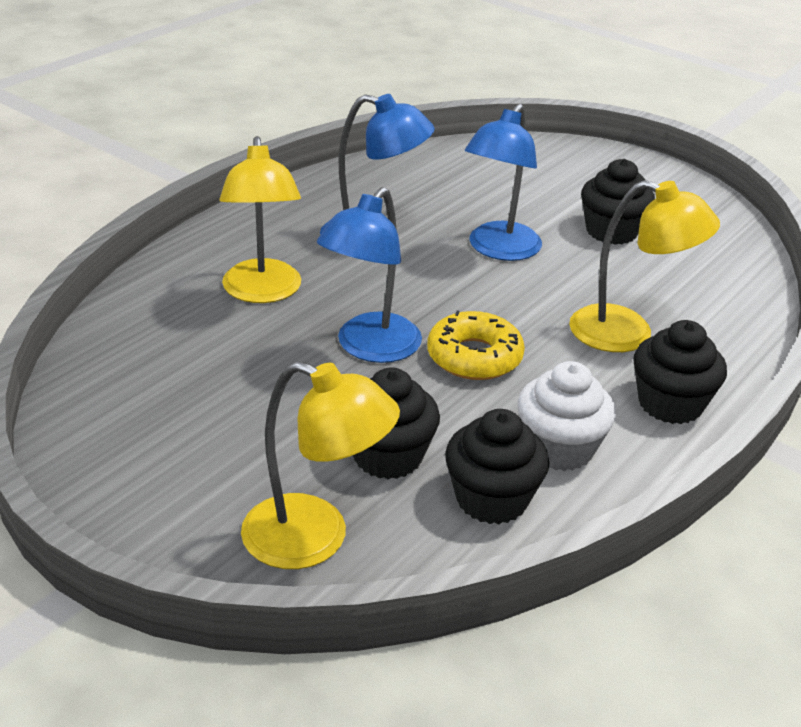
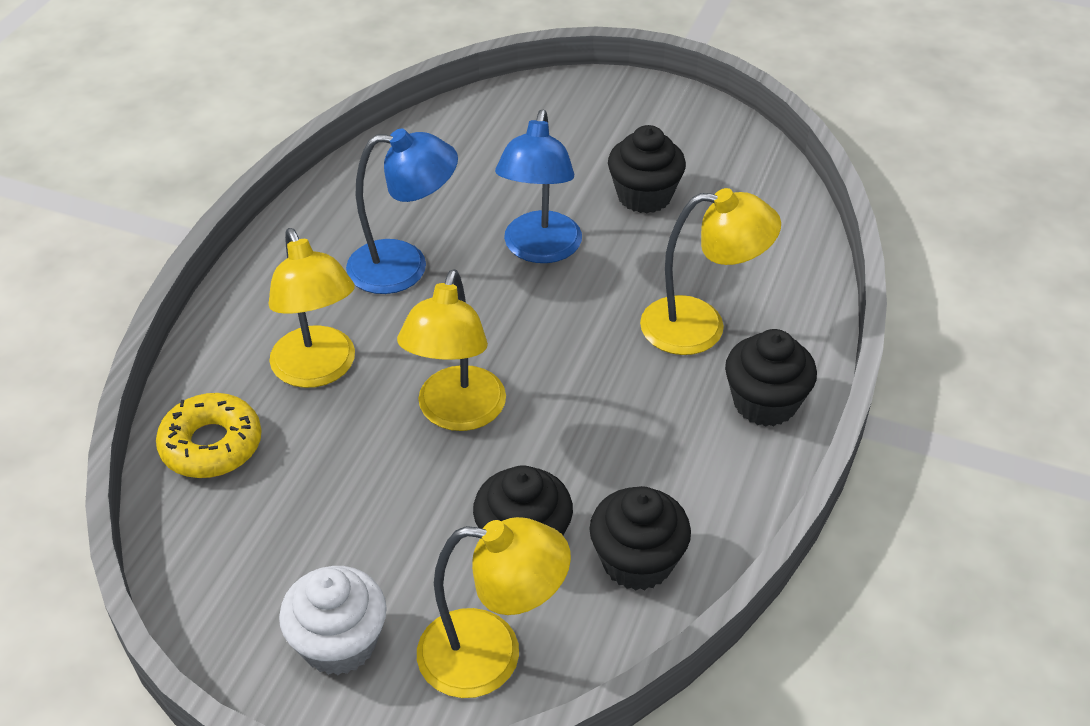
camera: 15 degrees left, 10 degrees up
blue lamp [317,187,422,363] -> yellow lamp [397,269,506,431]
yellow donut [427,310,525,380] -> yellow donut moved to [156,393,262,478]
white cupcake [518,361,616,471] -> white cupcake moved to [279,566,387,675]

